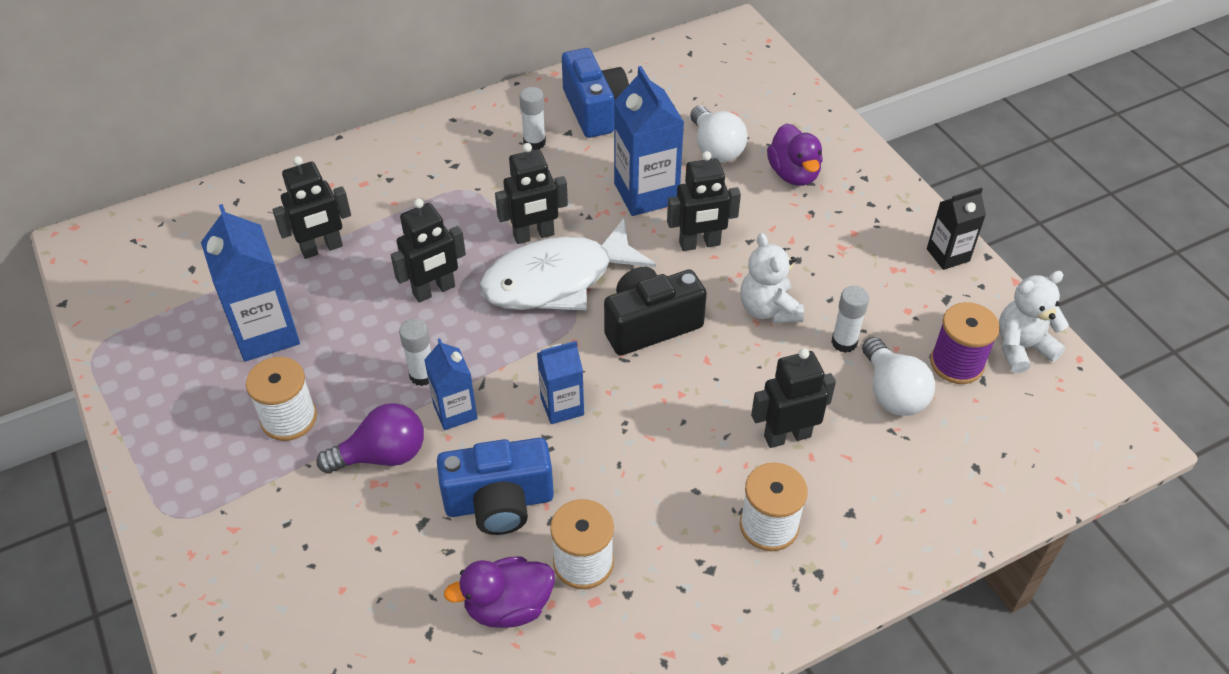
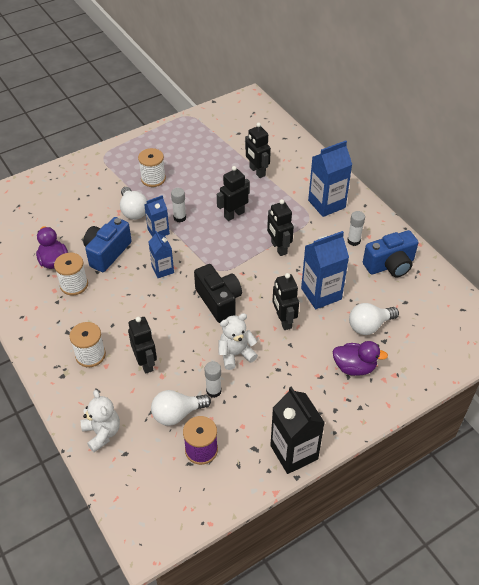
camera: 85 degrees right, 0 degrees up
blue carton [201,204,300,362] -> blue carton moved to [308,140,352,217]
purple light bulb [317,403,424,474] -> white light bulb [120,187,148,220]
black robot [391,199,466,302] -> black robot turned 90 degrees clockwise [217,166,250,221]
blue camera [437,438,554,535] -> blue camera turned 45 degrees clockwise [83,217,132,272]
white fish [479,218,656,310] -> none
purple duck [767,123,823,186] -> purple duck turned 150 degrees counterclockwise [333,341,388,376]
black carton [927,187,986,270] -> black carton [270,386,325,474], size x1.69
white teddy bear [999,271,1069,373] -> white teddy bear moved to [81,390,120,452]

